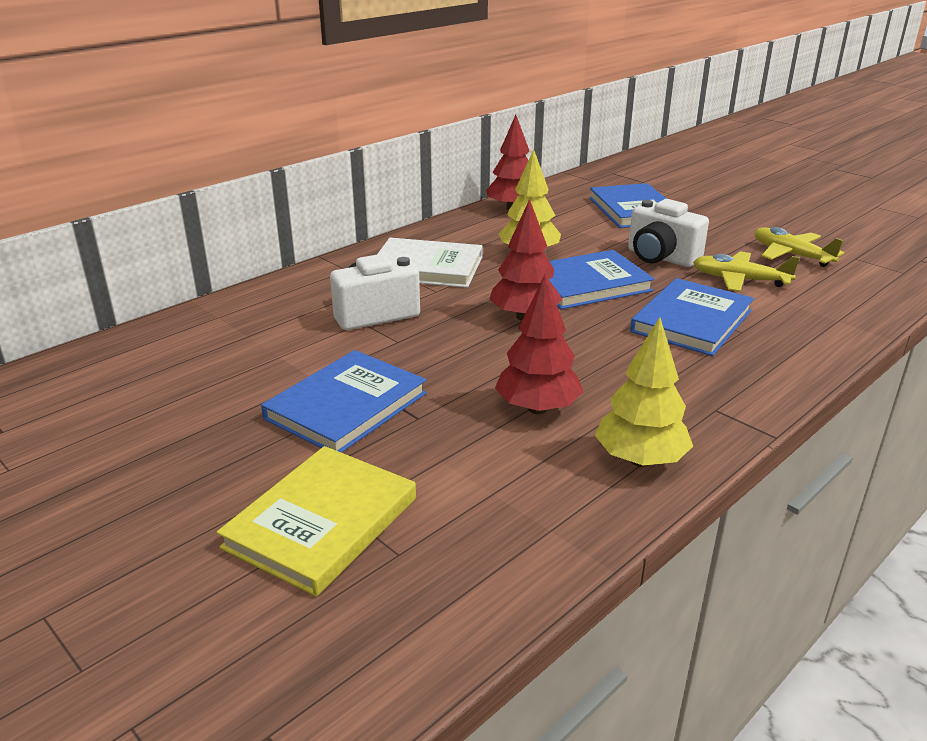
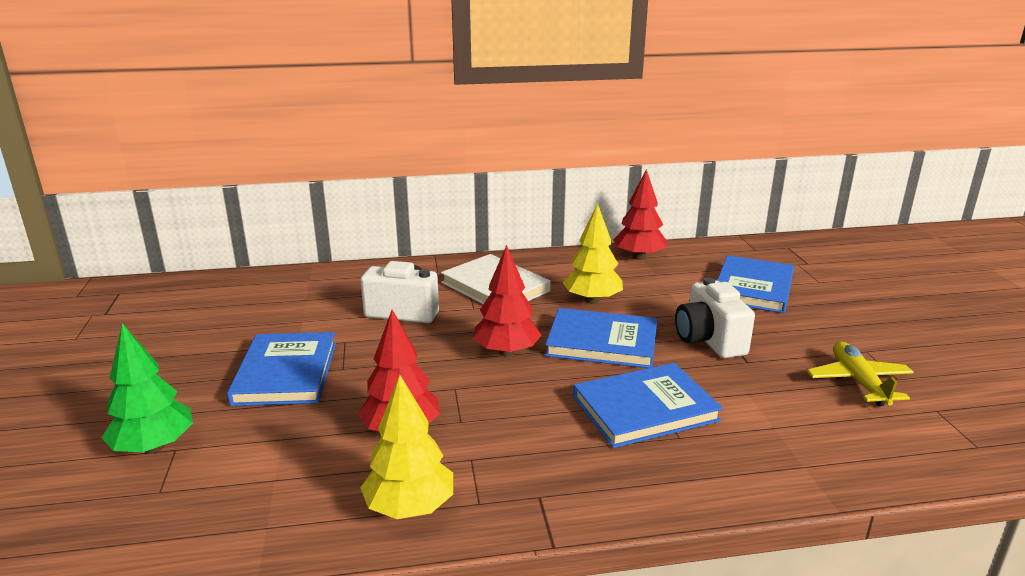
camera: 35 degrees right, 5 degrees down
yellow book [217,446,416,596] -> green tree [102,323,193,453]
blue book [261,350,427,453] -> blue book turned 75 degrees counterclockwise [227,332,336,406]
yellow plane [693,251,800,292] -> none

